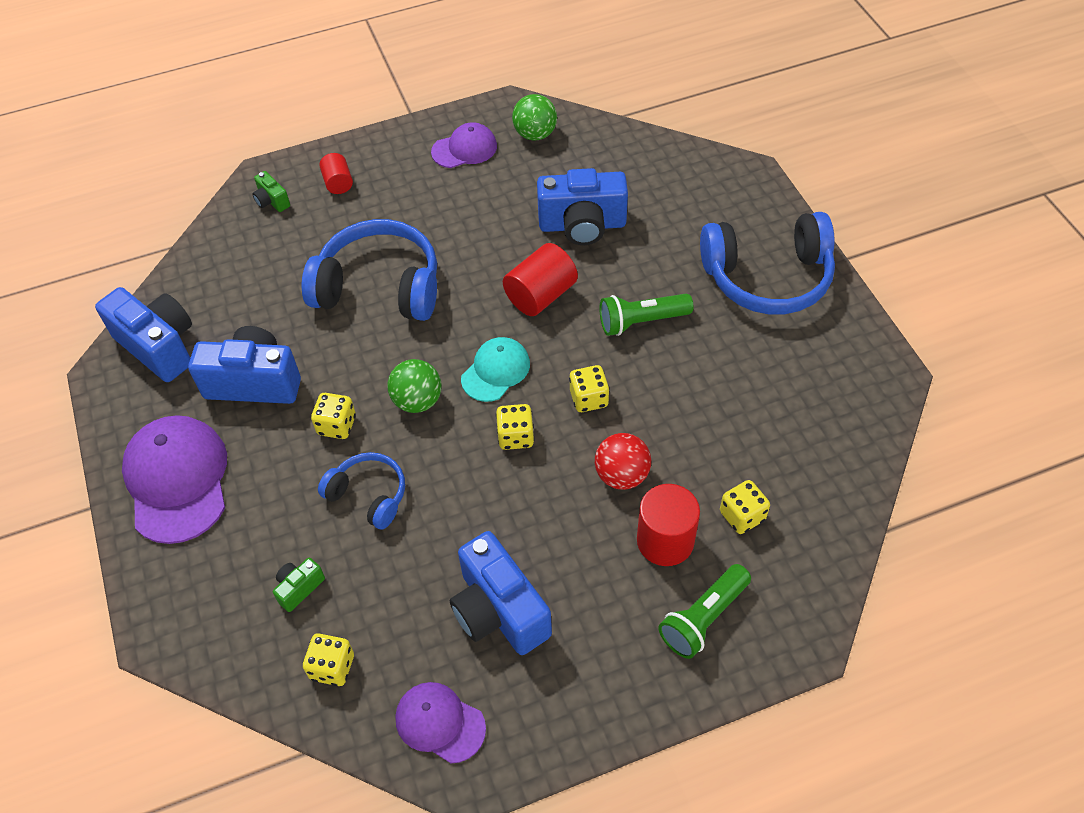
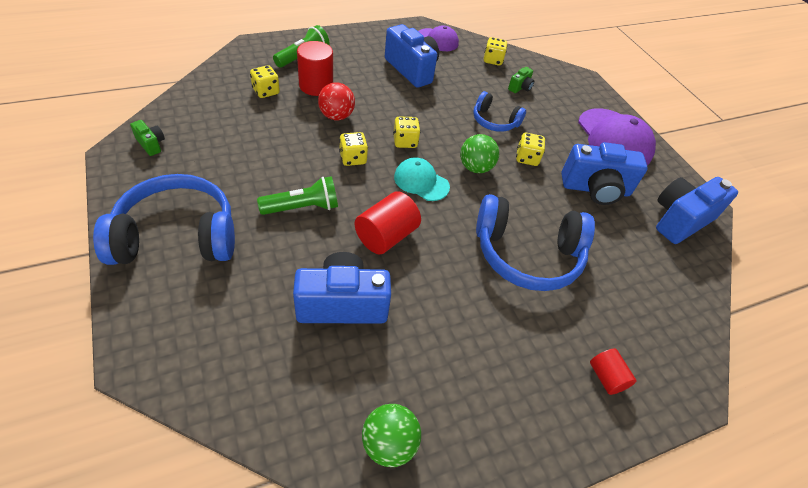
camera: 170 degrees right, 5 degrees down
blue camera [95,287,192,382] -> blue camera turned 105 degrees clockwise [656,177,738,244]
green camera [252,171,290,212] -> green camera moved to [130,120,165,156]
purple cap [431,122,497,168] -> none
turquoise cap [461,337,530,402] -> turquoise cap turned 90 degrees clockwise [394,157,450,201]

